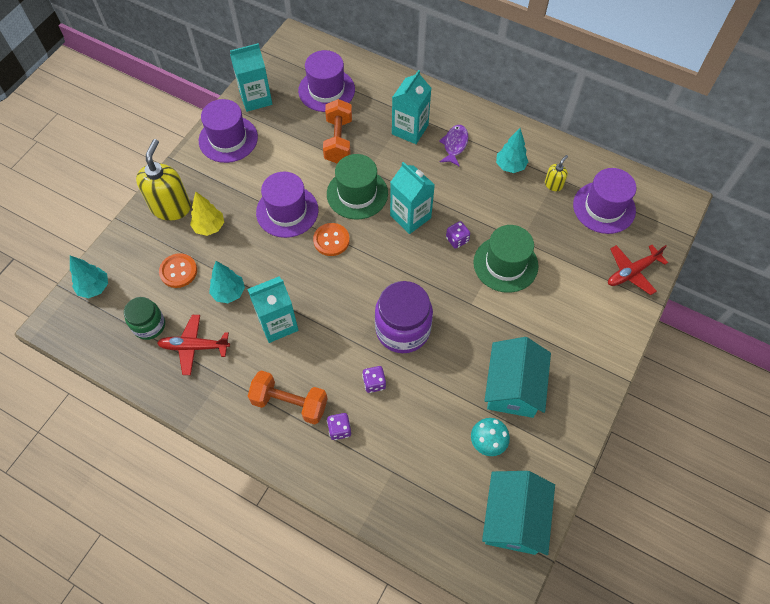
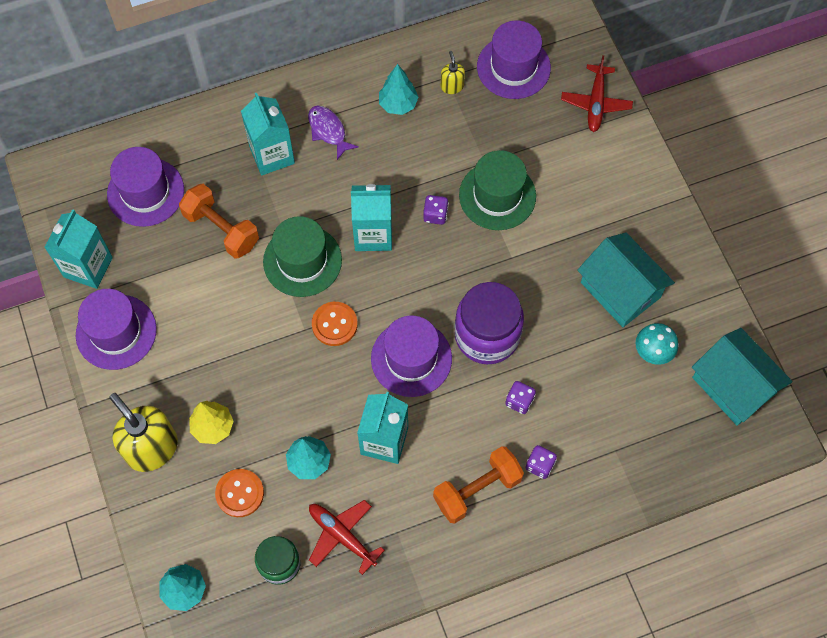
camera: 50 degrees left, 5 degrees up
red plane [157,315,230,375] -> red plane turned 90 degrees clockwise [309,500,385,575]
purple hat [256,171,318,238] -> purple hat moved to [371,315,452,397]

